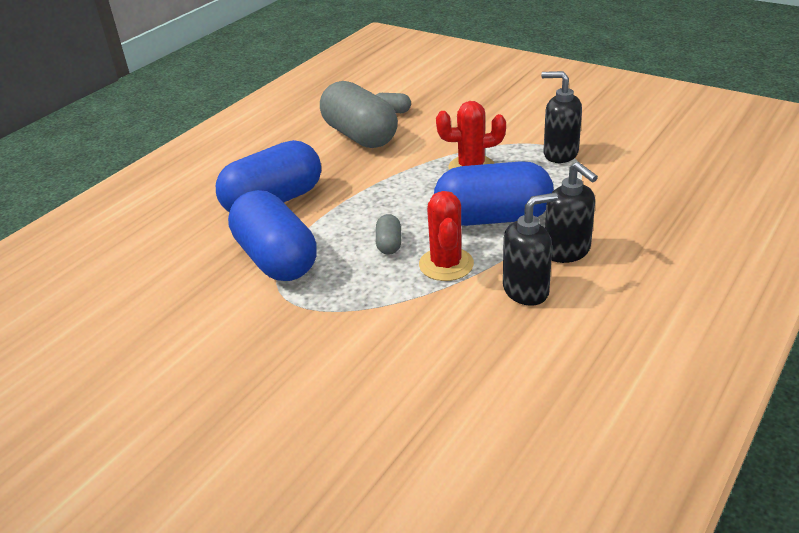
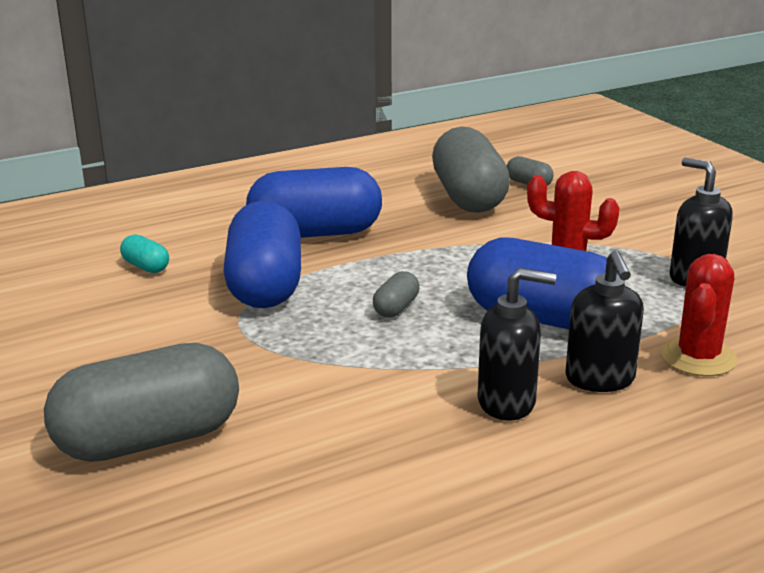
camera: 25 degrees right, 10 degrees down
red cactus [419,191,474,281] -> red cactus moved to [661,254,737,376]
none -> grey capsule [44,343,239,462]
none -> turquoise capsule [120,234,169,273]

